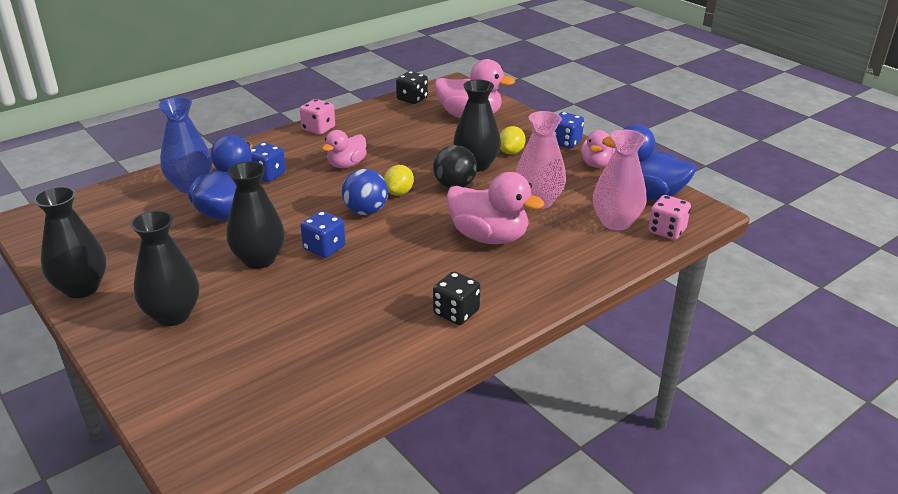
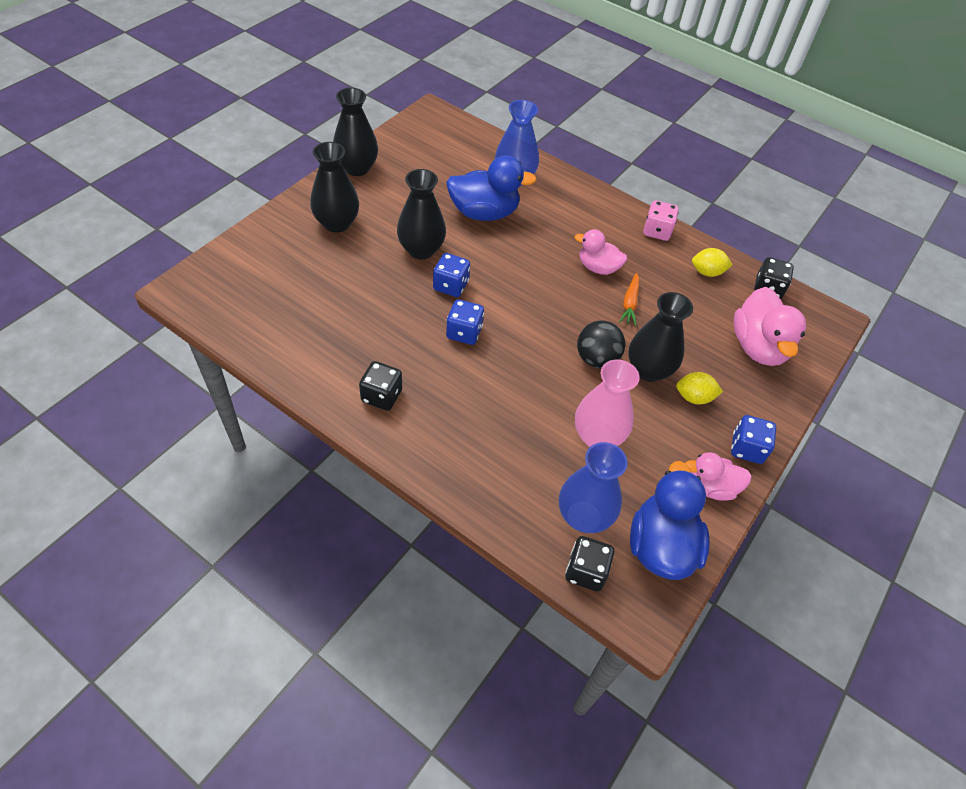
camera: 70 degrees right, 20 degrees up
blue dice [251,142,286,182] -> blue dice moved to [446,299,484,345]
blue ball [342,169,388,215] -> none
yellow lemon [384,165,414,196] -> yellow lemon moved to [692,248,733,277]
pink duck [446,172,544,244] -> none
pink vase [593,130,646,230] -> blue vase [559,442,628,533]
pink dice [648,195,691,240] -> black dice [565,536,614,591]
none -> orange carrot [619,273,639,326]

